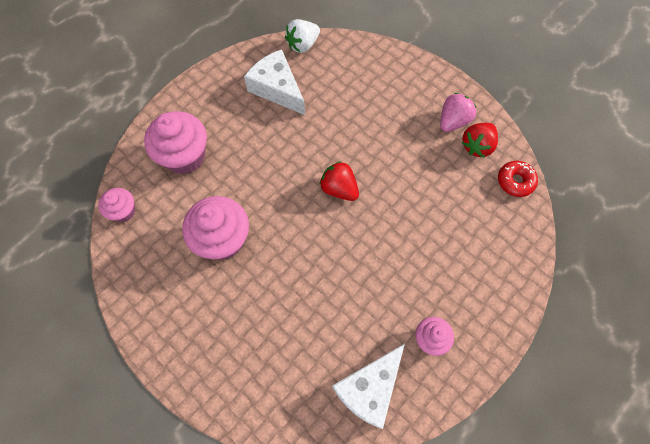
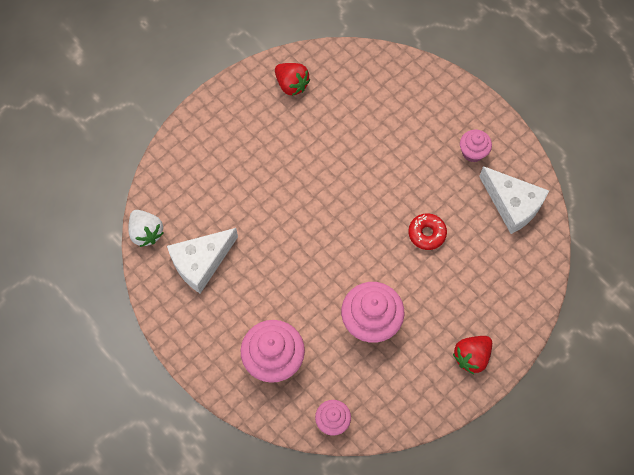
camera: 85 degrees left, 0 degrees up
red strawberry [320,161,359,201] -> red strawberry moved to [453,336,492,374]
pink strawberry [440,93,477,132] -> none
red donut [498,161,538,197] -> red donut moved to [408,213,447,250]

